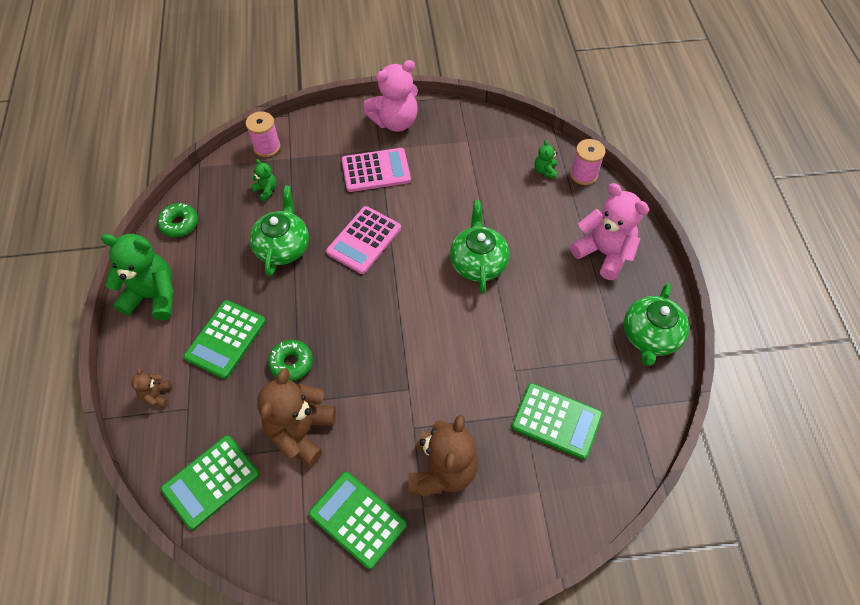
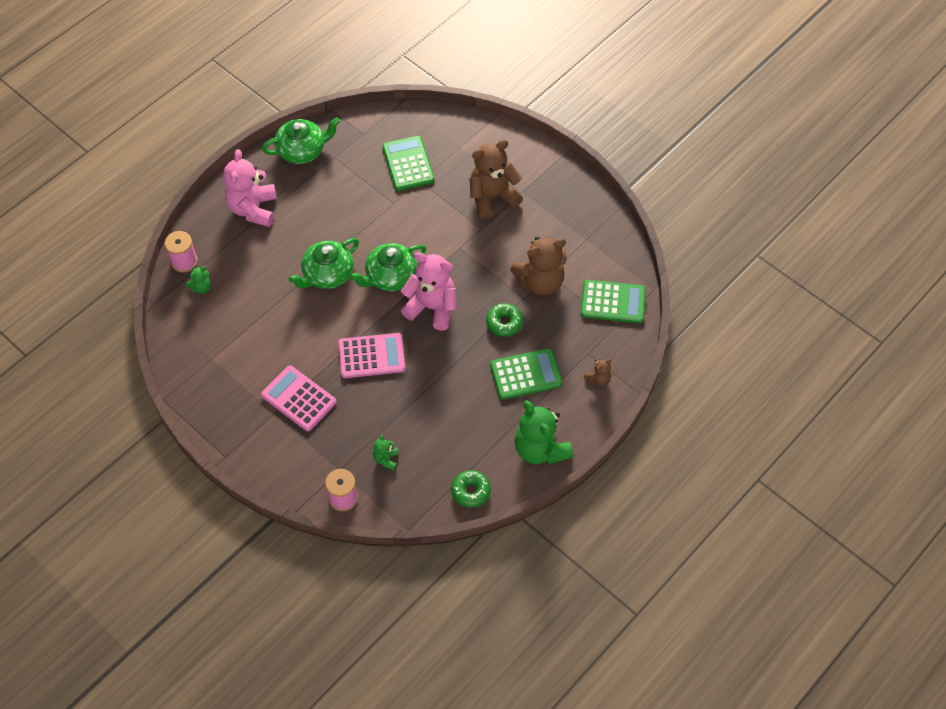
camera: 130 degrees left, 0 degrees up
green teapot [249,185,309,276] -> green teapot moved to [349,243,426,291]
green calculator [308,472,407,569] -> none
pink teddy bear [364,60,418,132] -> pink teddy bear moved to [401,252,457,331]

